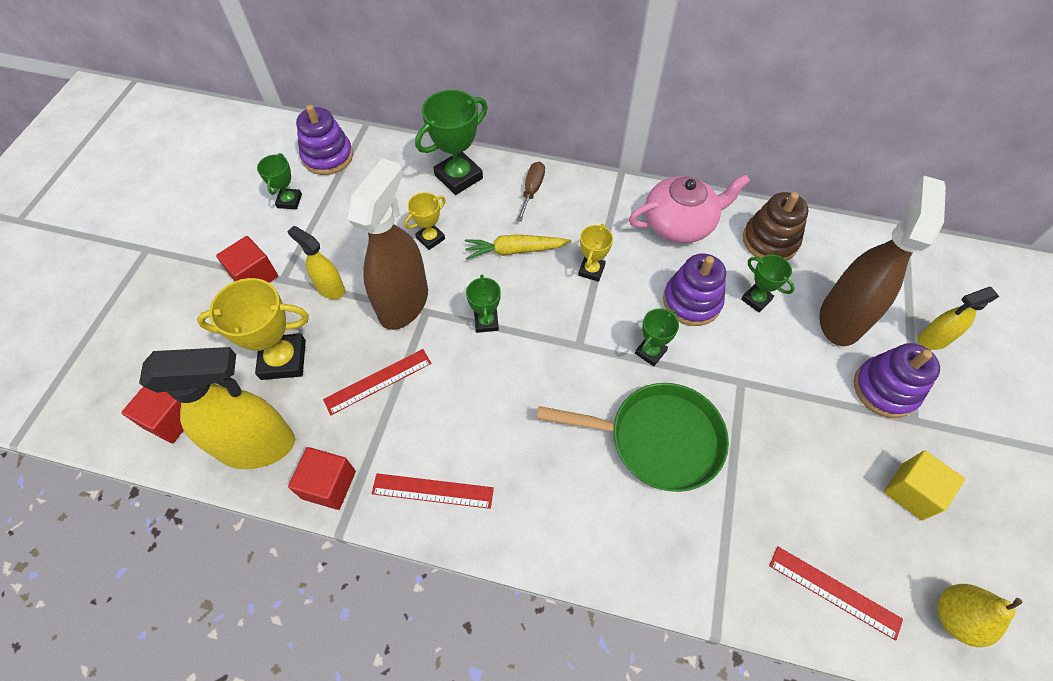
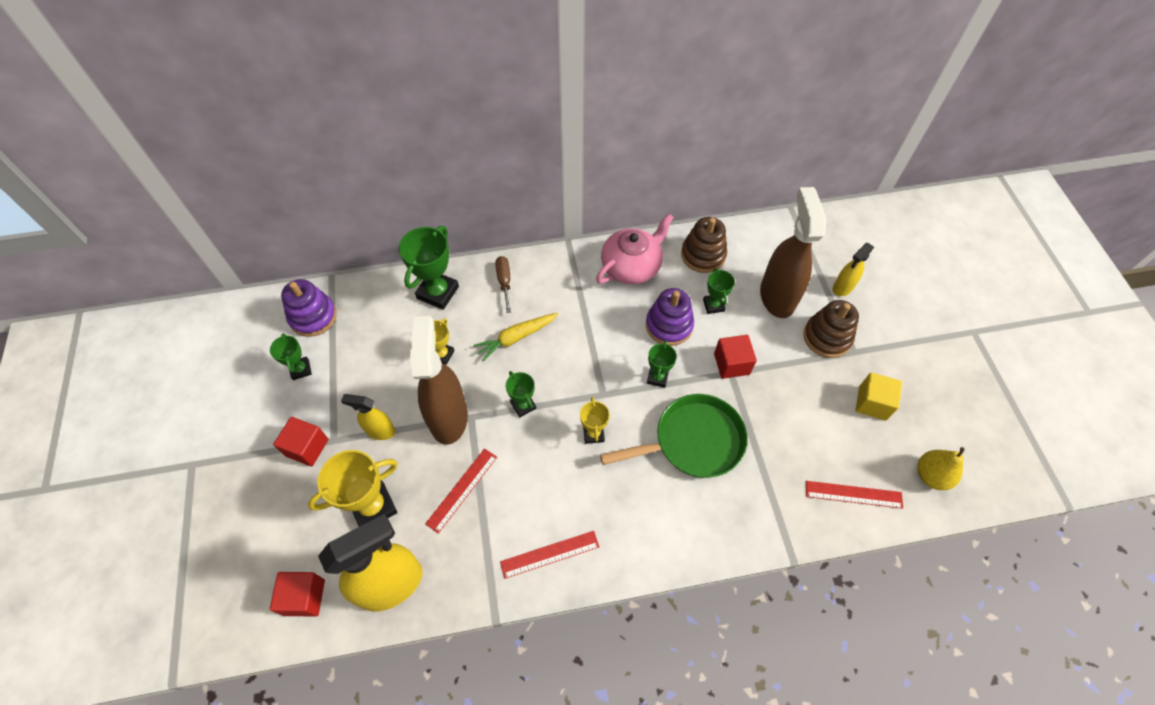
camera: 25 degrees left, 0 degrees up
red cube [288,447,356,510] -> red cube moved to [714,335,757,379]
yellow trophy [578,224,613,282] -> yellow trophy moved to [580,397,610,444]
green trophy [741,255,795,312] -> green trophy turned 60 degrees clockwise [703,268,735,314]
purple stacking toy [854,343,940,418] -> brown stacking toy [803,300,859,358]

